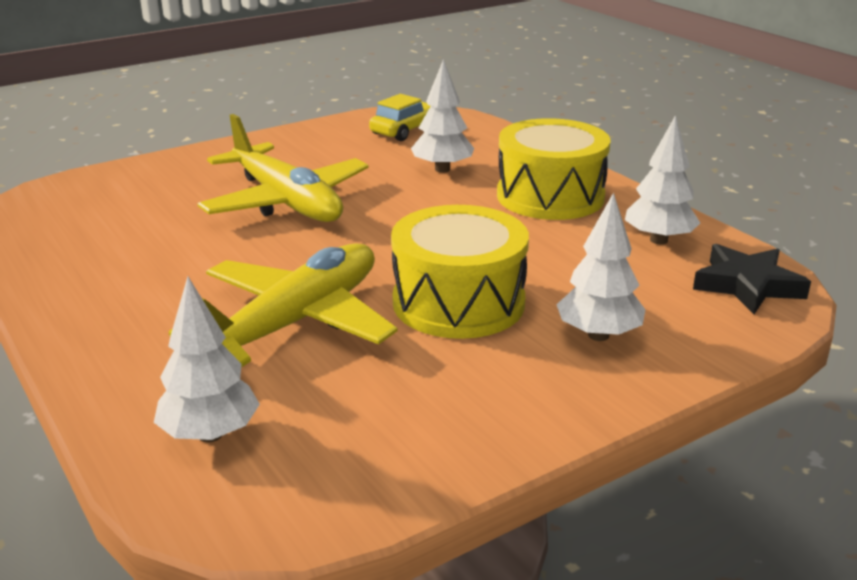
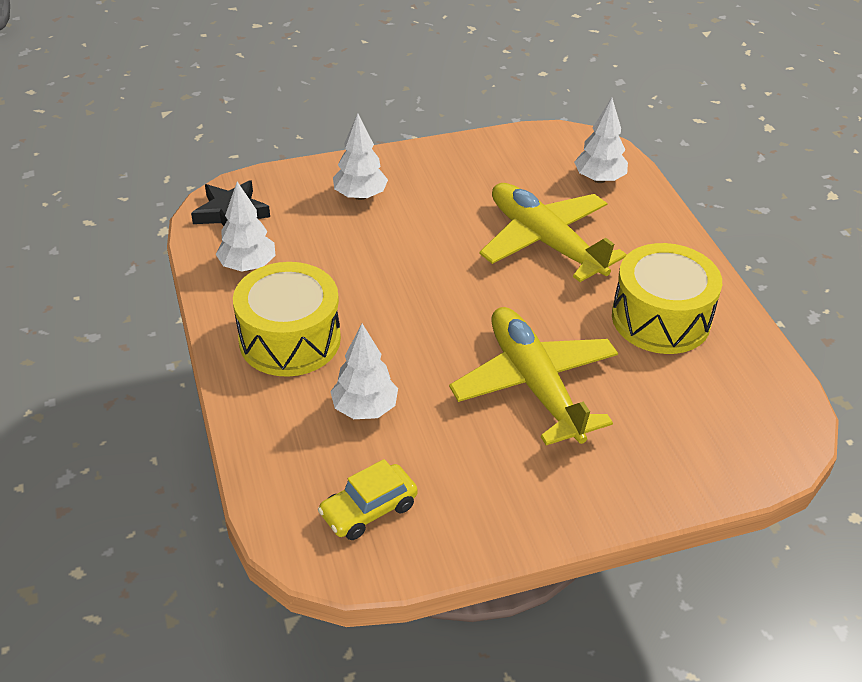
camera: 165 degrees left, 15 degrees up
yellow plane [169,243,398,367] -> yellow plane turned 90 degrees clockwise [479,183,627,282]
yellow drum [391,205,529,339] -> yellow drum moved to [612,243,722,354]

